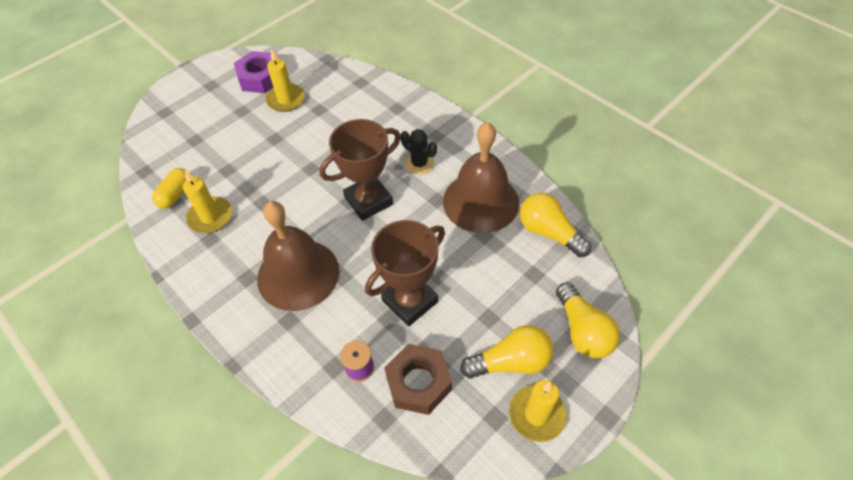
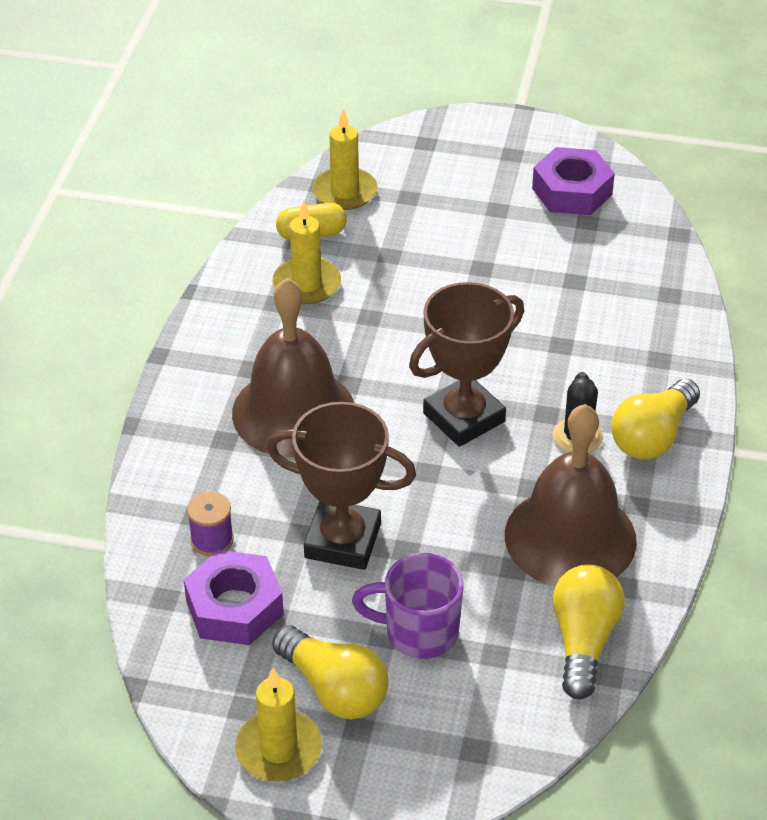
camera: 55 degrees right, 10 degrees down
yellow candle [266,49,305,112] -> yellow candle moved to [312,109,377,210]
brown trophy [320,119,401,221] -> brown trophy turned 60 degrees counterclockwise [409,282,524,447]
brown nut [384,344,452,415] -> purple nut [184,550,284,645]
yellow light bulb [556,282,620,358] -> yellow light bulb moved to [611,379,700,460]
none -> purple mug [352,553,463,659]

